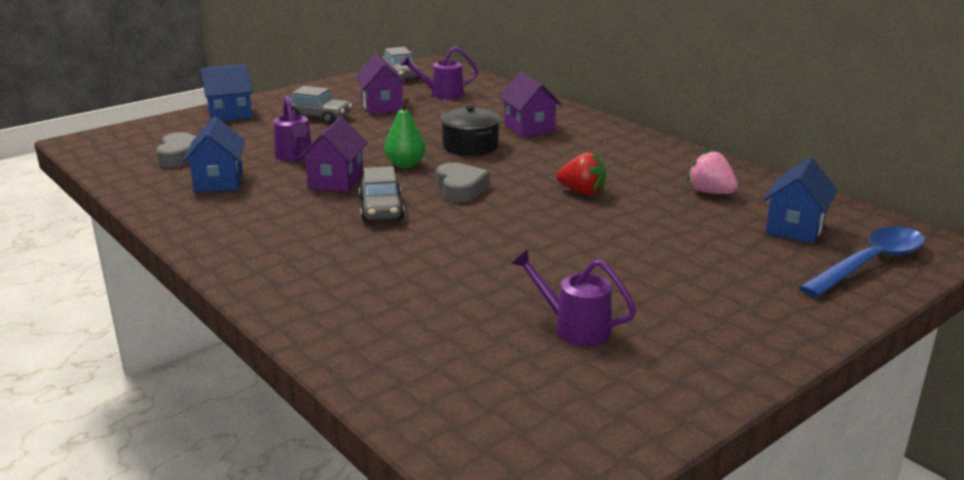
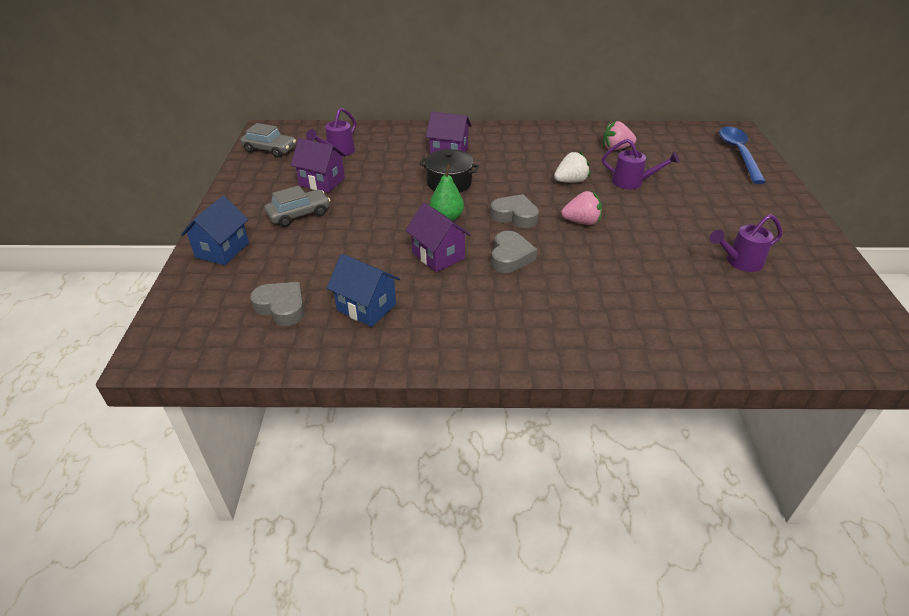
camera: 50 degrees left, 15 degrees up
purple watering can [274,96,312,161] -> purple watering can moved to [602,139,680,189]
grey car [359,166,404,221] -> grey heart [491,231,537,273]
red strawberry [556,152,607,196] -> white strawberry [554,151,590,183]
blue house [763,157,837,244] -> none
none -> pink strawberry [561,191,602,225]

